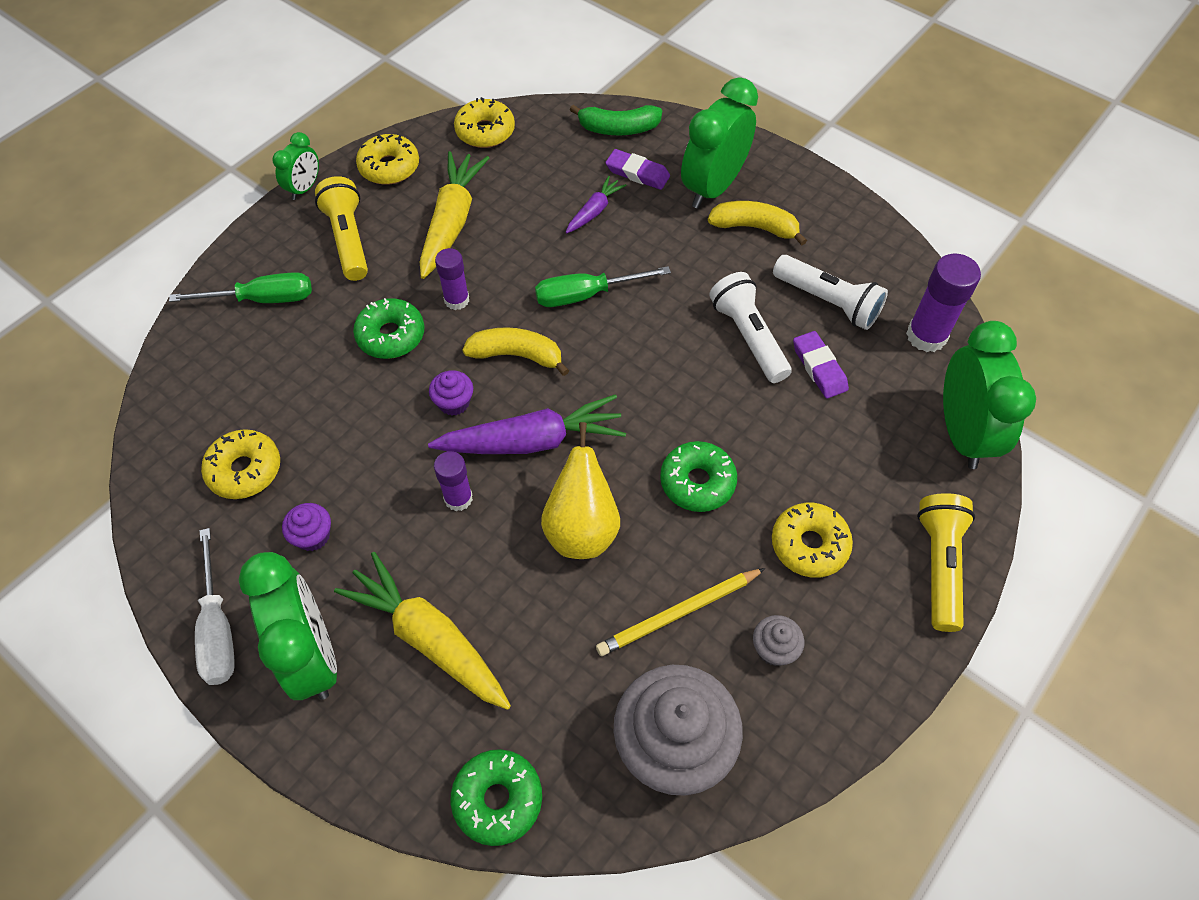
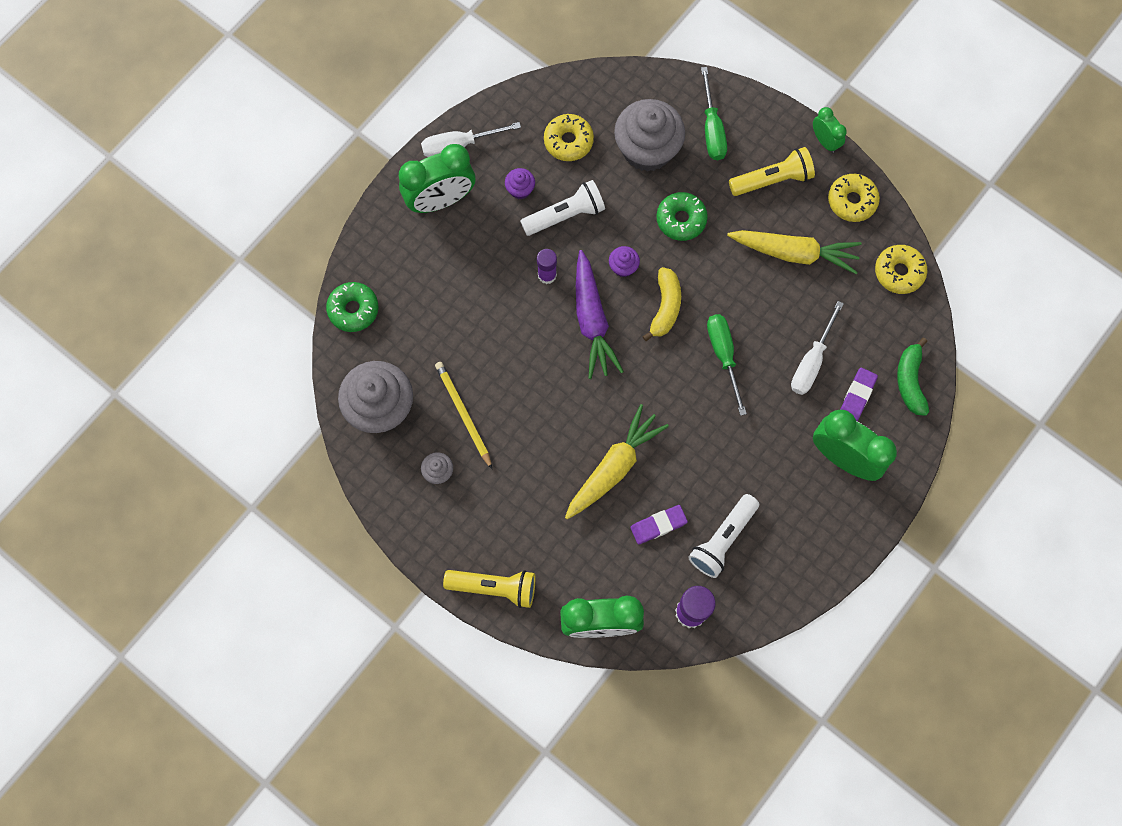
camera: 90 degrees right, 15 degrees up
green clock [272,132,319,200] -> green clock turned 150 degrees counterclockwise [813,107,847,153]
yellow carrot [334,552,511,710] -> yellow carrot moved to [565,404,669,519]
purple glue stick [435,248,469,310] -> none
yellow pear [541,422,620,559] -> none
purple carrot [566,176,627,233] -> white screwdriver [791,301,844,395]
green donut [660,441,737,512] -> none
yellow banana [708,201,807,245] -> none
white flashlight [709,272,792,383] -> white flashlight moved to [520,180,605,236]
yellow donut [772,503,853,578] -> none
none -> grey cupcake [614,99,685,172]

